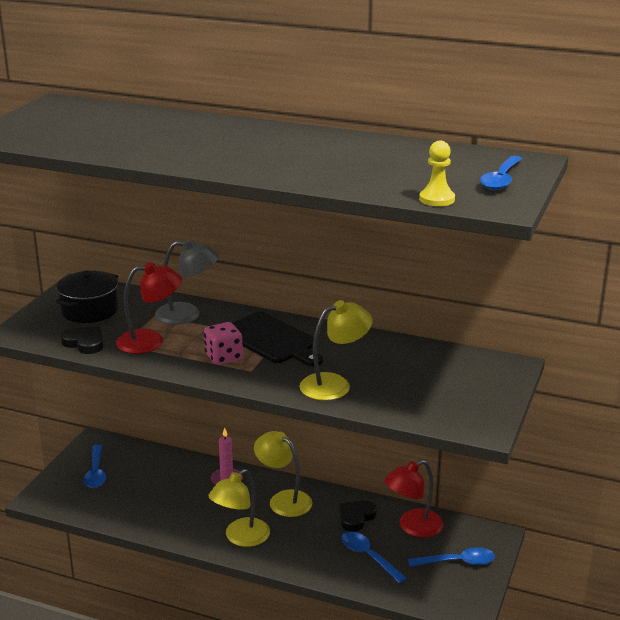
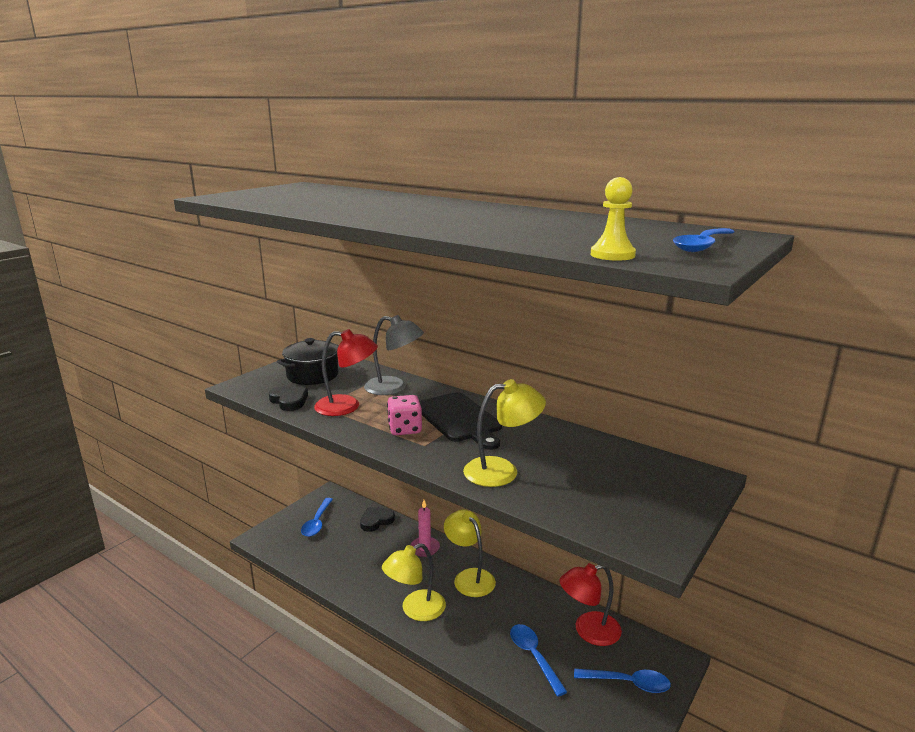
camera: 15 degrees right, 5 degrees down
black heart [340,500,377,532] -> black heart moved to [360,507,395,532]

